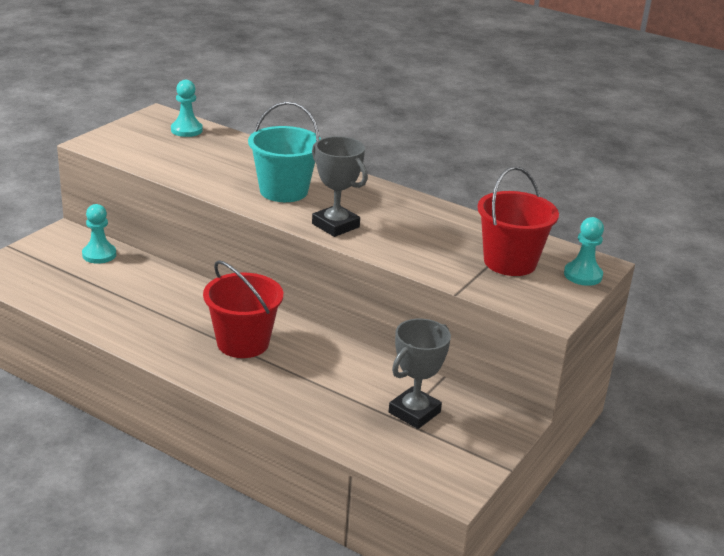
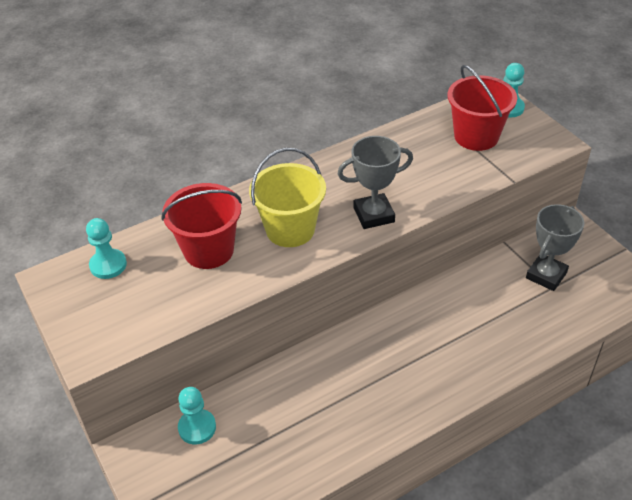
camera: 60 degrees left, 15 degrees up
red bucket [203,260,283,358] -> red bucket moved to [161,183,242,269]
turquoise bucket [248,102,321,202] -> yellow bucket [249,148,326,247]
grey trophy [389,319,451,429] -> grey trophy turned 60 degrees clockwise [526,204,585,291]

